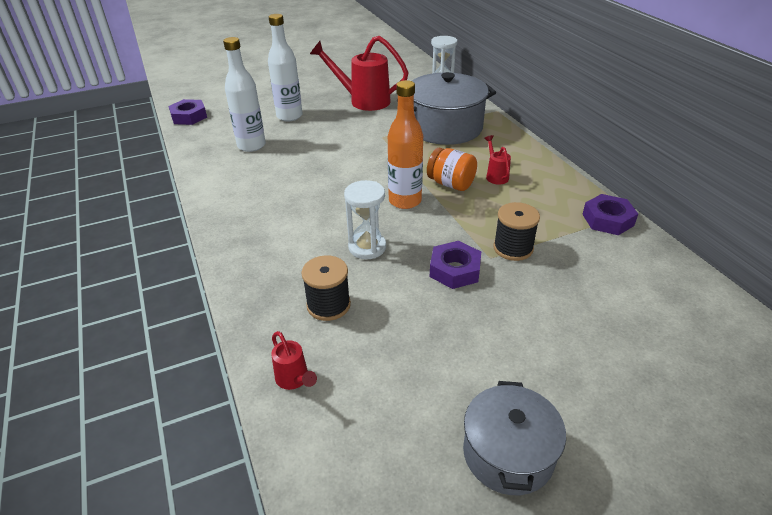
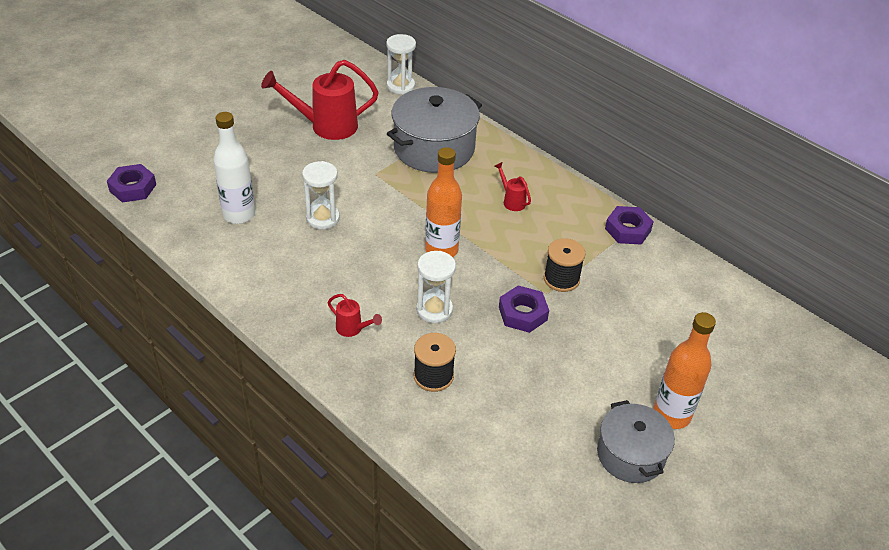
camera: 25 degrees left, 5 degrees up
white bottle [268,14,303,121] -> none
red watering can [271,331,317,390] -> red watering can moved to [328,294,382,337]
orange jar [427,147,477,191] -> none
none -> white hourglass [302,161,340,229]
none -> orange bottle [653,312,716,429]

